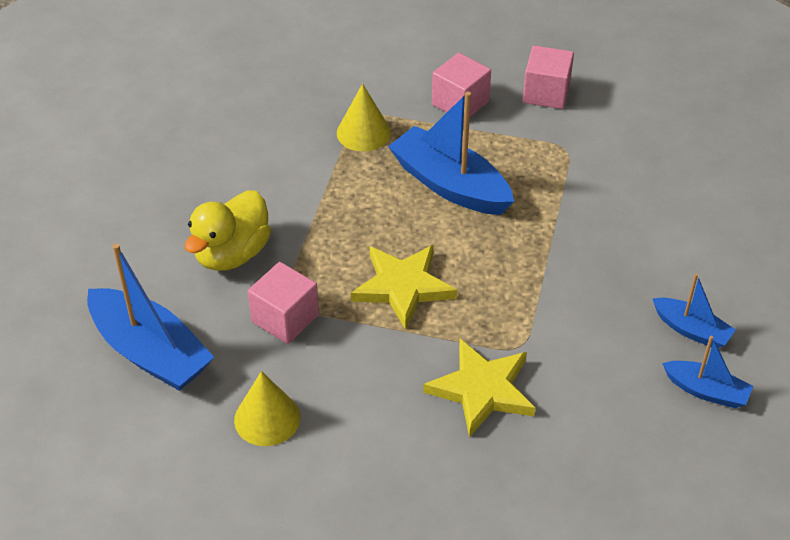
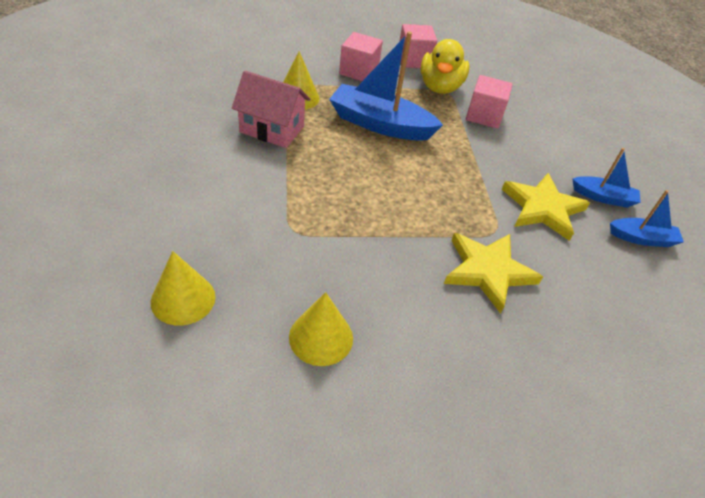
camera: 25 degrees left, 0 degrees up
blue boat [87,243,214,391] -> yellow cone [151,251,216,326]
yellow duck [185,190,271,271] -> yellow duck moved to [420,39,469,94]
pink cube [248,262,319,344] -> pink cube moved to [466,75,513,129]
yellow star [351,245,457,330] -> yellow star moved to [502,173,590,241]
none -> pink house [232,71,310,148]

